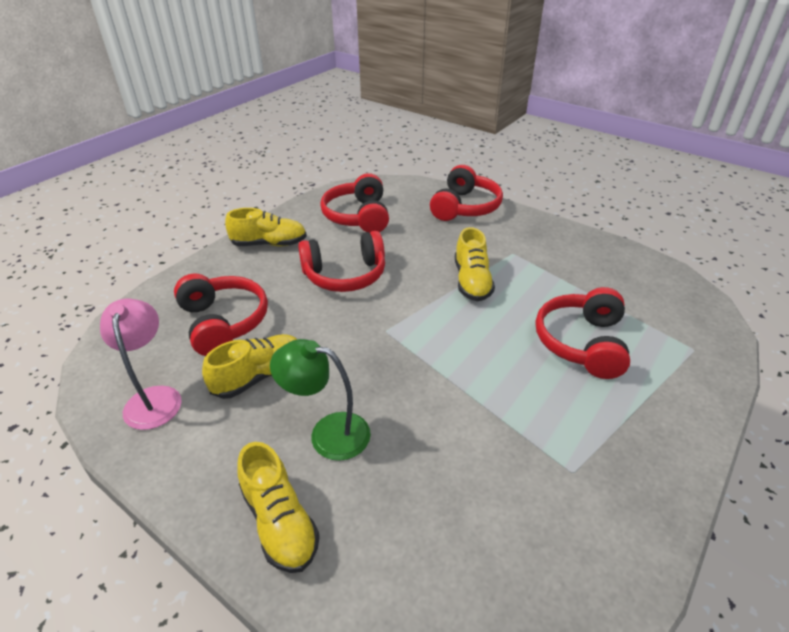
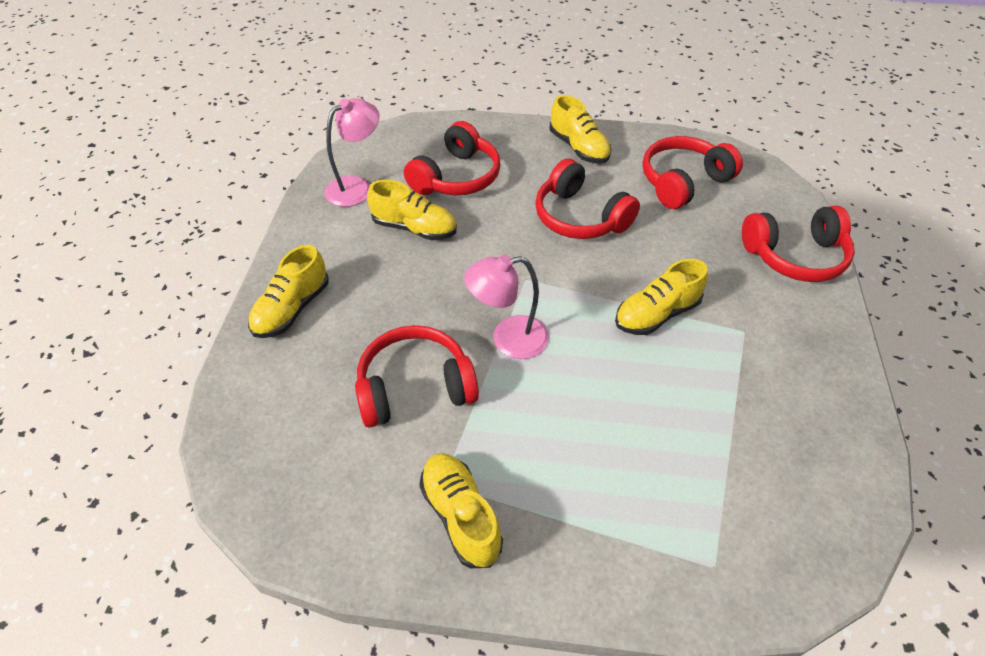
camera: 60 degrees right, 10 degrees up
green lamp [270,339,371,461] -> none
red headphones [536,287,630,379] -> red headphones moved to [355,325,479,427]
none -> yellow shoe [419,453,503,568]
none -> pink lamp [464,255,549,359]

